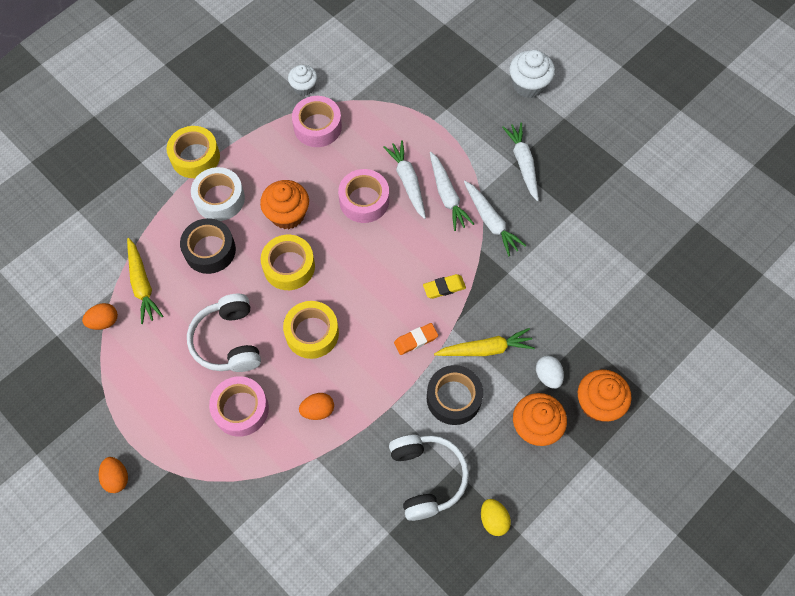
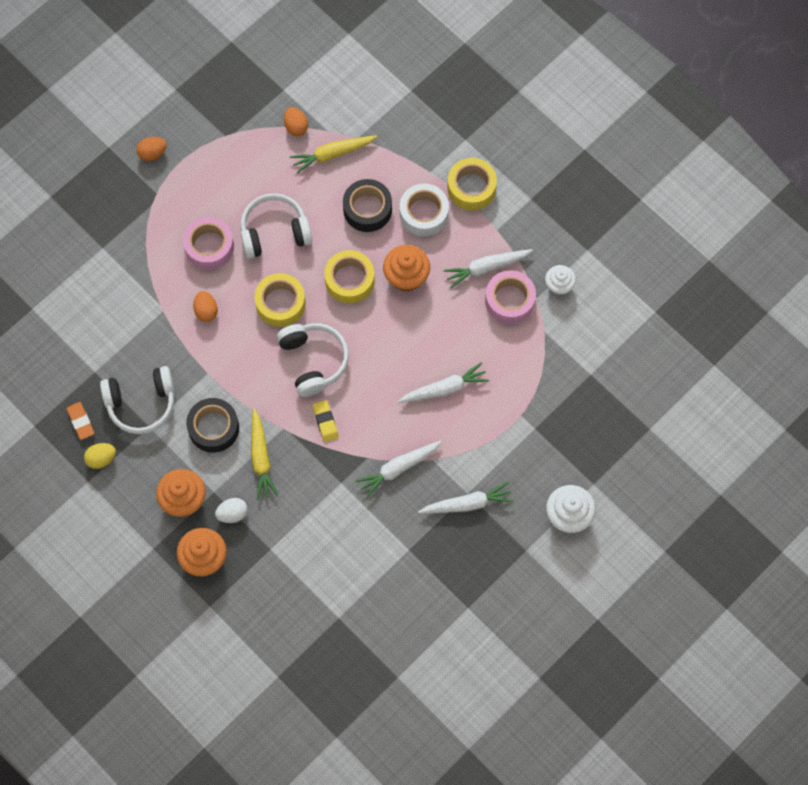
camera: 90 degrees right, 5 degrees up
pink tape [338,169,389,223] -> none
orange eraser [394,323,438,355] -> orange eraser moved to [67,402,94,440]
white carrot [430,152,474,231] -> white carrot moved to [443,249,533,288]
none -> white headphones [277,323,349,397]

